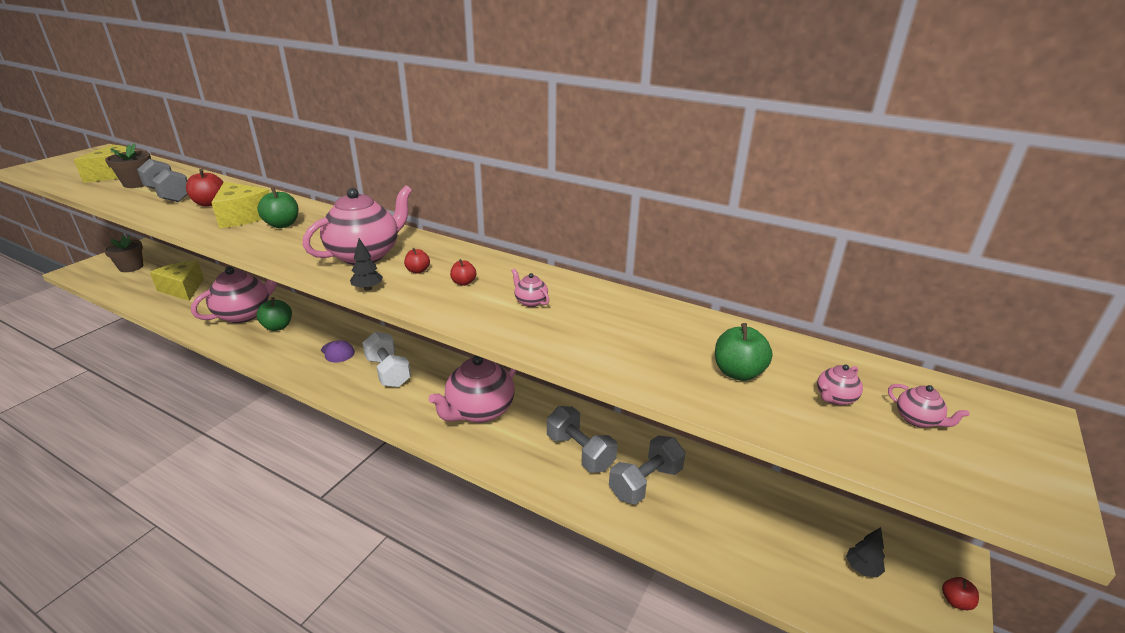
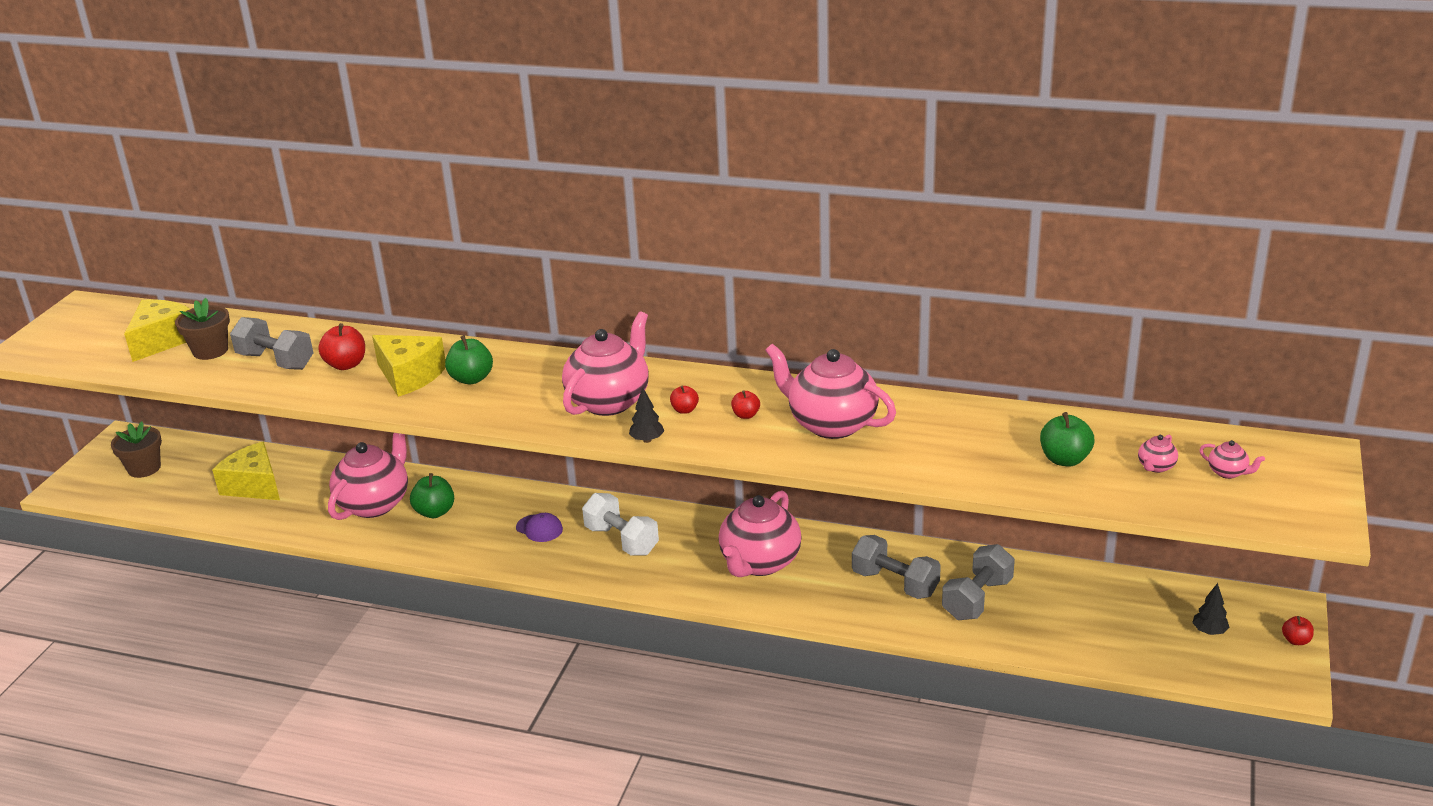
camera: 10 degrees left, 0 degrees up
pink teapot [511,269,549,307] -> pink teapot [765,344,896,439], size x2.45

